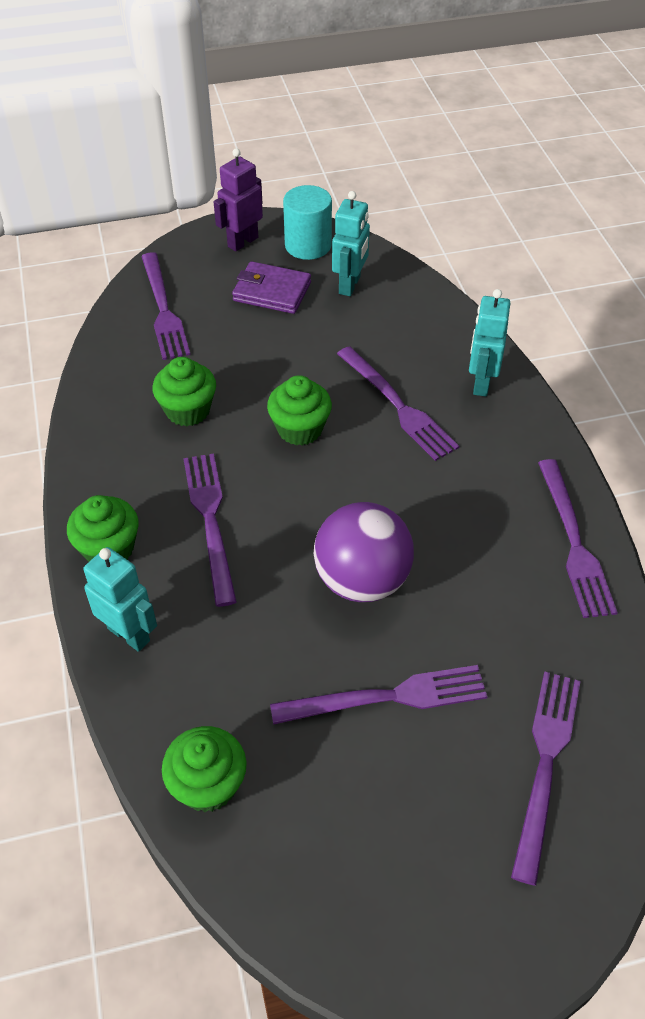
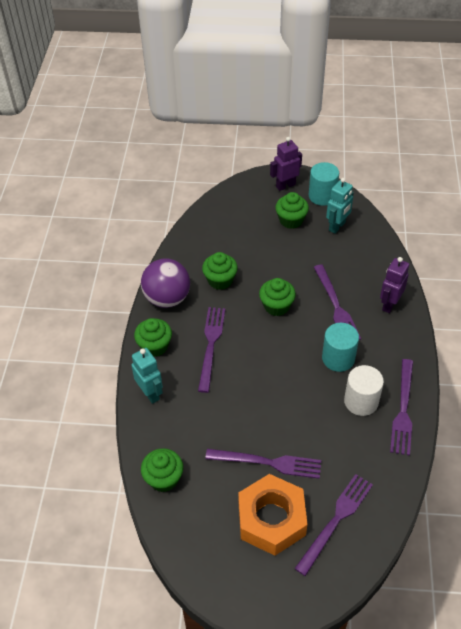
camera: 20 degrees right, 0 degrees up
purple fork [141,252,191,360] -> none
purple wallet [232,261,311,314] -> green cupcake [275,192,309,229]
purple ball [314,502,414,602] -> purple ball moved to [141,258,190,308]
turquoise robot [469,289,510,397] -> purple robot [380,257,409,313]
none -> orange nut [238,474,308,556]
none -> turquoise cylinder [322,323,359,372]
none -> white cylinder [344,365,384,416]

